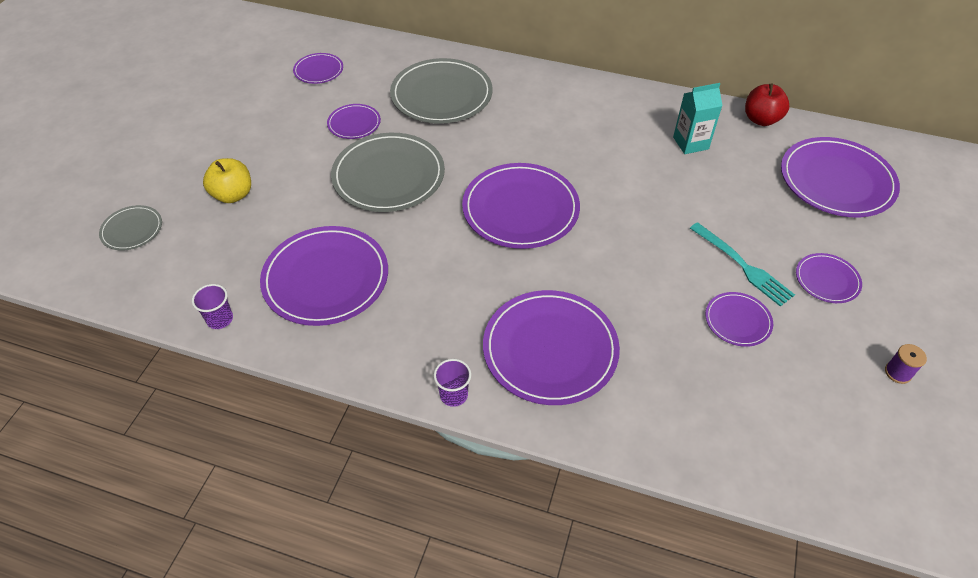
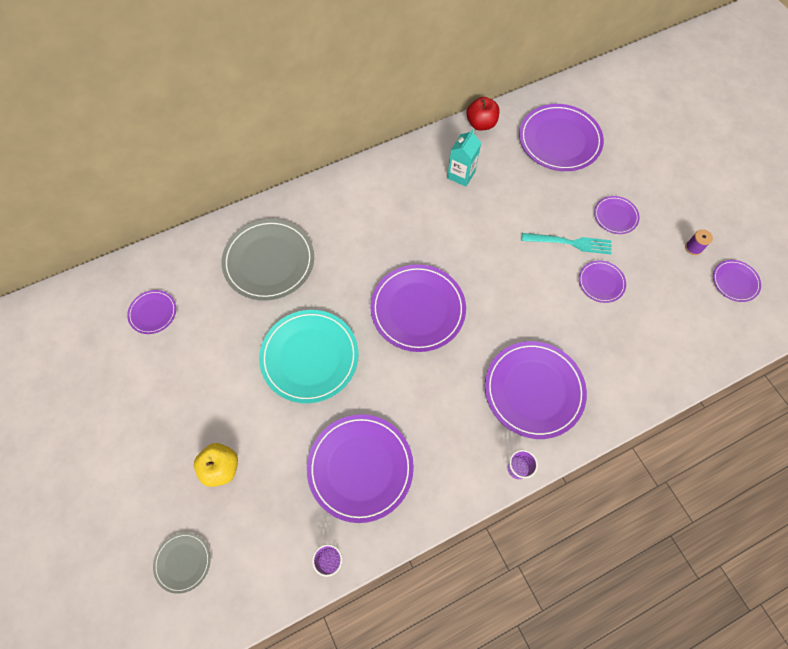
camera: 45 degrees left, 15 degrees up
purple plate [327,104,381,139] -> purple plate moved to [713,260,761,302]
grey plate [331,133,445,212] -> turquoise plate [259,310,359,403]

